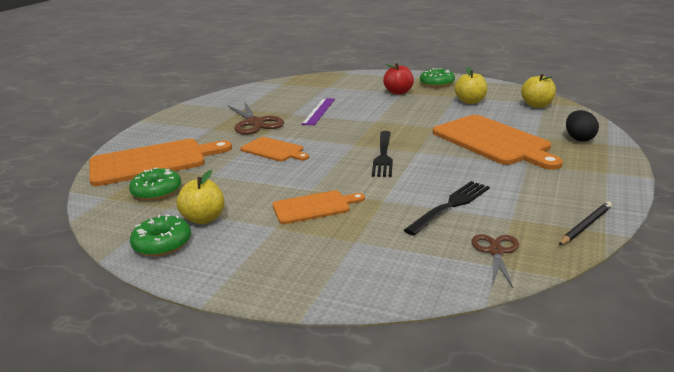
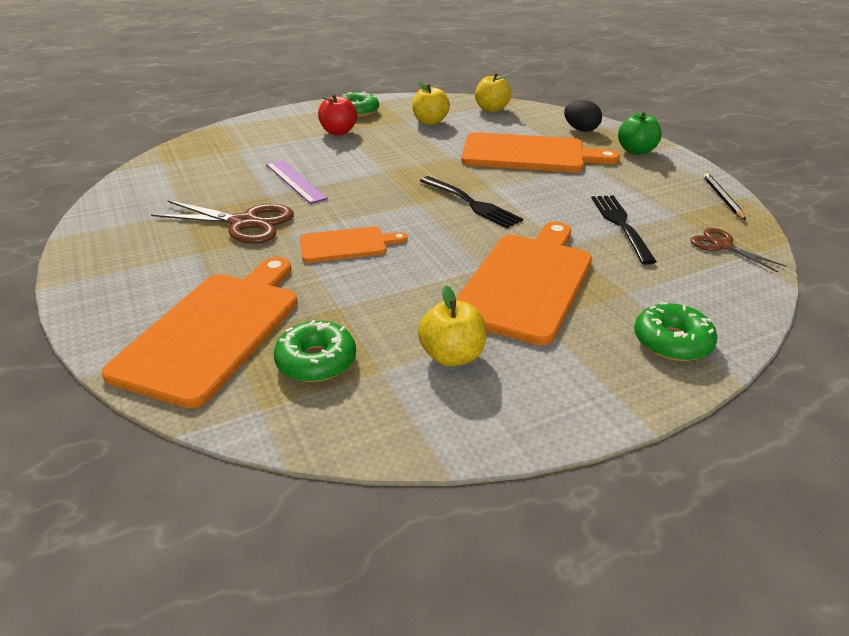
camera: 50 degrees left, 10 degrees up
green donut [130,214,191,256] -> green donut moved to [634,302,717,361]
orange cutting board [273,190,365,224] -> orange cutting board [456,222,592,346], size x1.82
none -> green apple [618,111,662,155]

